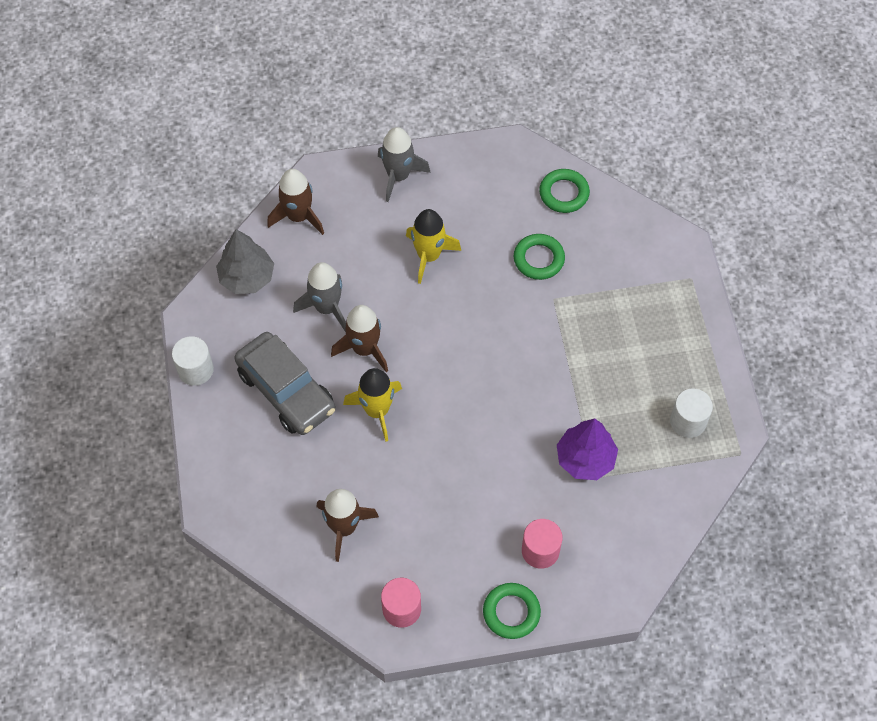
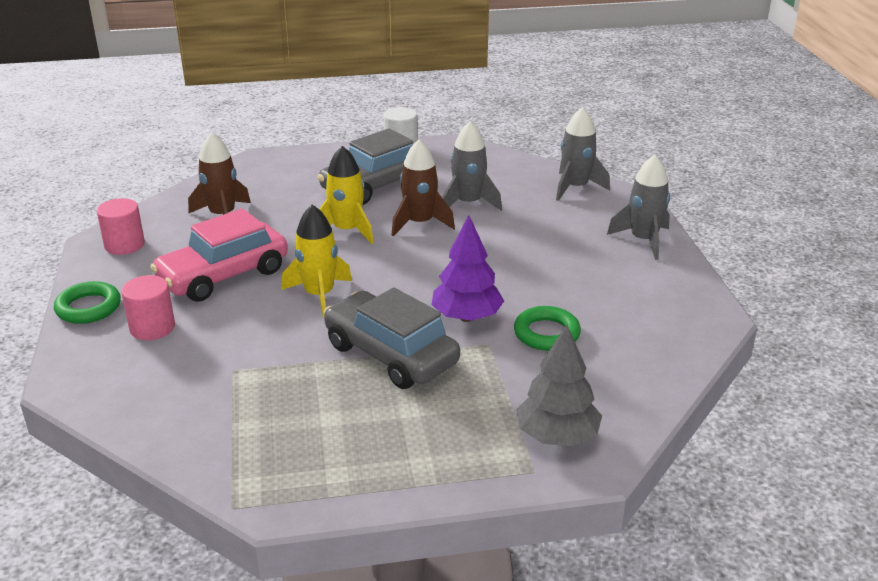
camera: 90 degrees right, 30 degrees down
grey tree [216,229,274,294] -> grey tree moved to [516,325,602,446]
brown rocket [267,169,324,235] -> grey rocket [556,107,610,201]
yellow rocket [406,209,461,284] -> yellow rocket moved to [282,205,352,318]
green ring [539,169,590,213] -> none
purple tree [557,419,618,480] -> purple tree moved to [431,215,504,322]
white cylinder [670,388,713,438] -> none
none -> pink car [150,208,288,302]
none -> grey car [323,287,460,389]

